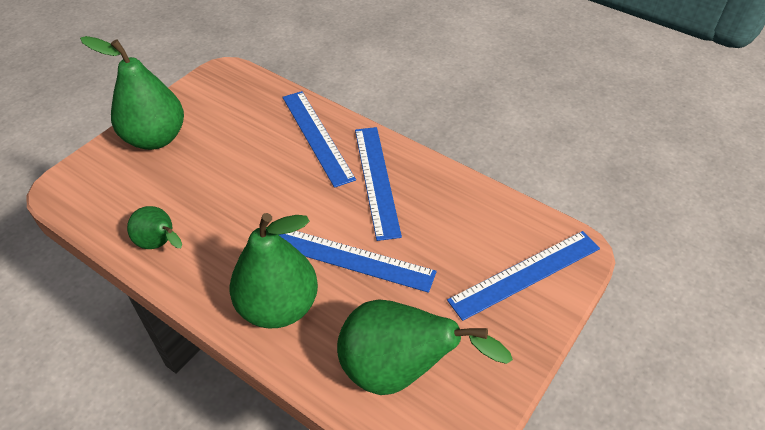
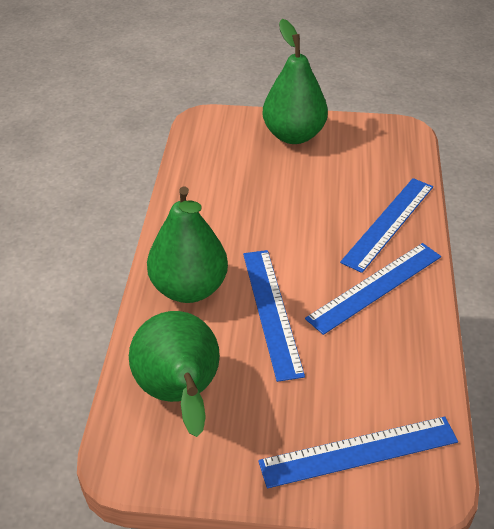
camera: 60 degrees right, 5 degrees down
green pear [127,206,182,249] -> none
blue ruler [447,231,600,321] -> blue ruler turned 45 degrees counterclockwise [258,416,458,488]

